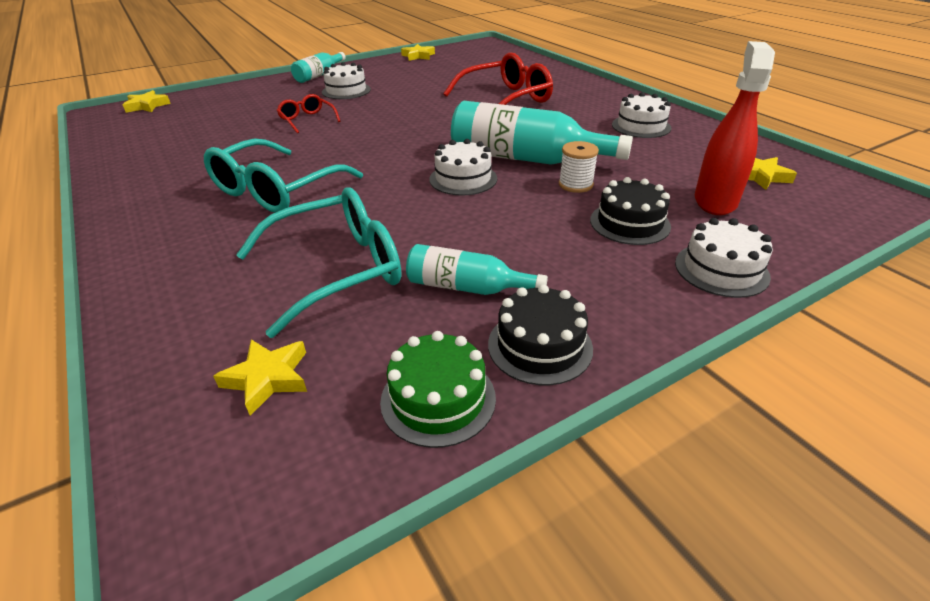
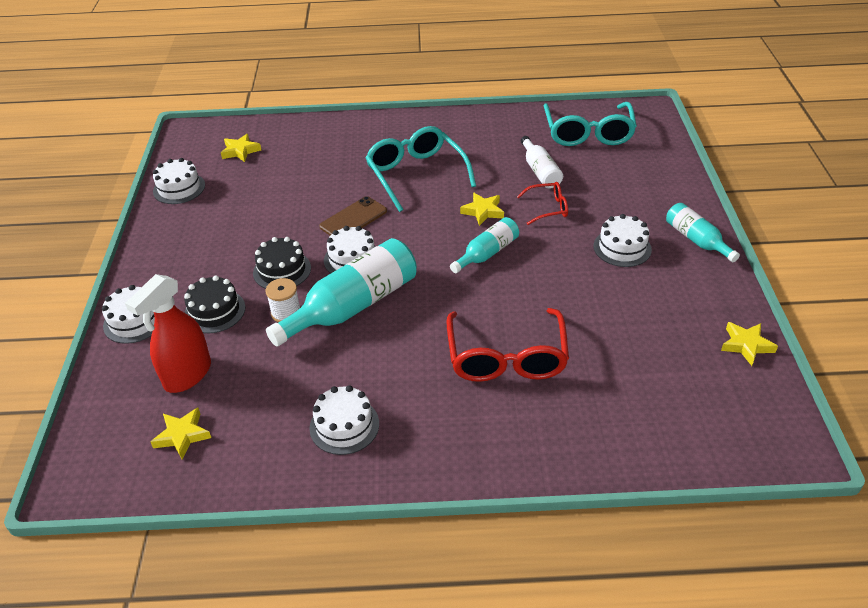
camera: 120 degrees right, 5 degrees up
yellow star [123,90,171,113] -> yellow star moved to [460,193,504,226]
turquoise glasses [236,187,401,338] -> turquoise glasses moved to [544,102,637,146]
green cake [380,331,496,448] -> white cake [153,158,205,204]
turquoise bottle [406,244,548,295] -> turquoise bottle moved to [450,217,519,273]
black cake [488,284,593,385] -> black cake moved to [253,237,311,289]
red spray bottle [695,41,775,215] -> red spray bottle turned 75 degrees clockwise [125,274,211,393]
none -> brown phone [319,196,387,236]
none -> white bottle [521,136,563,189]

